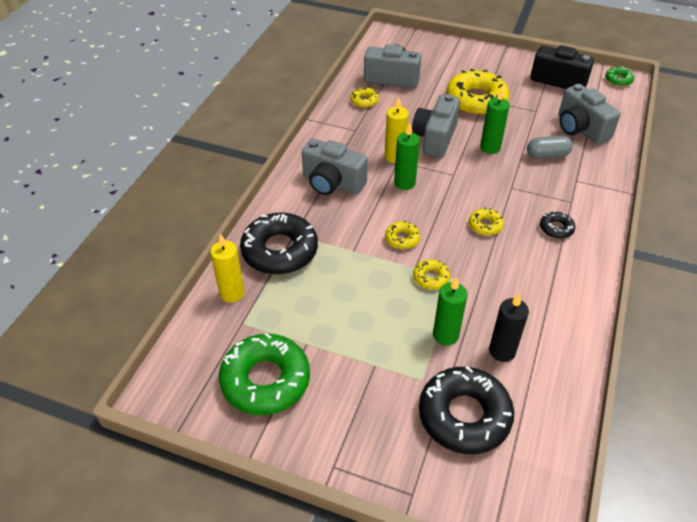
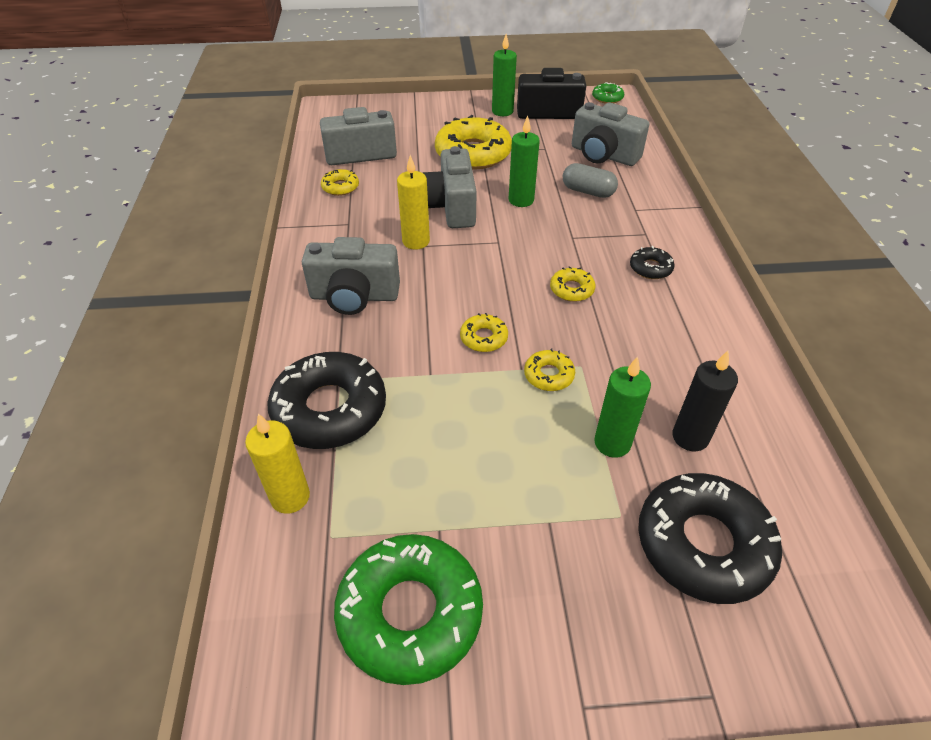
camera: 25 degrees left, 0 degrees up
green candle [394,123,420,190] -> green candle moved to [492,34,517,116]
grey capsule [527,135,573,159] -> grey capsule turned 60 degrees clockwise [563,163,618,198]

